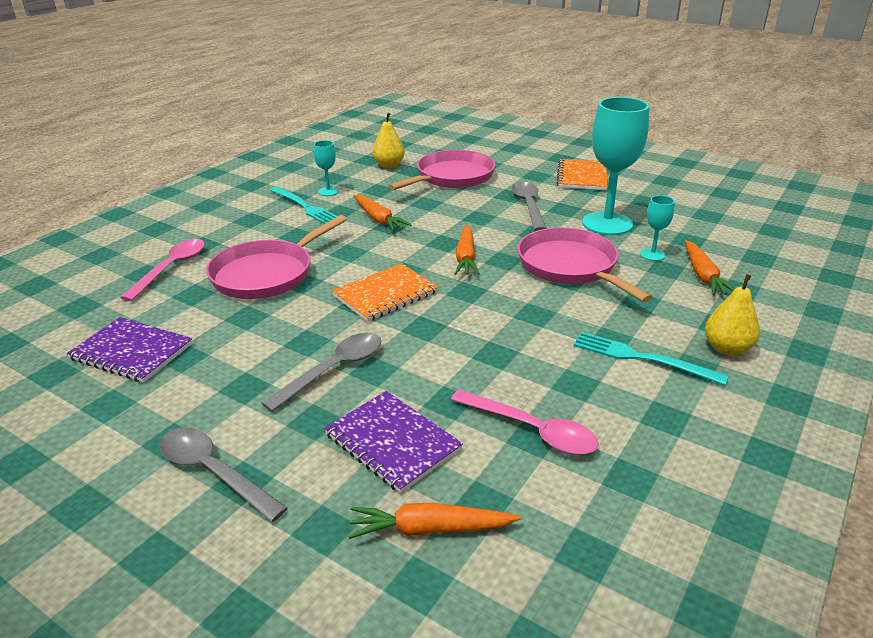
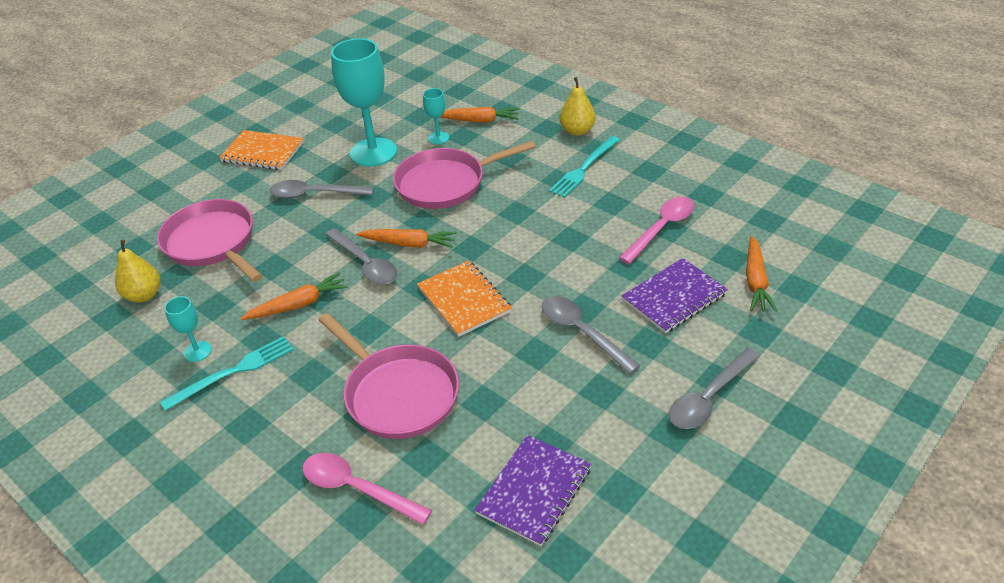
camera: 80 degrees left, 10 degrees up
none -> grey spoon [325,228,397,285]

